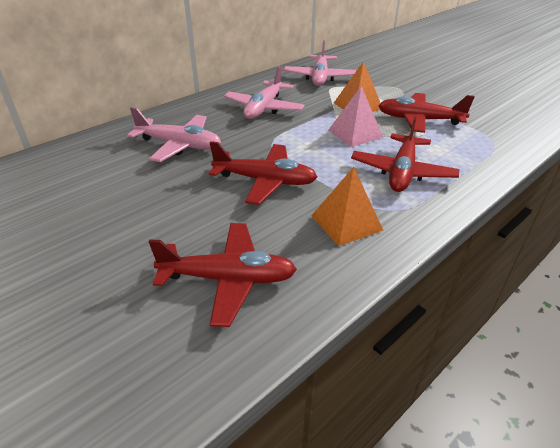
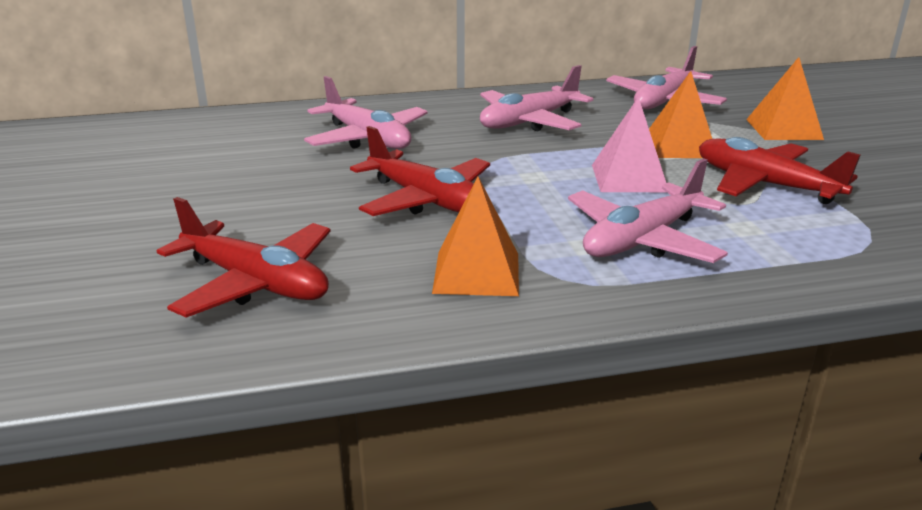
camera: 30 degrees right, 10 degrees down
red plane [351,116,459,192] -> pink plane [568,159,728,263]
none -> orange pyramid [746,57,824,140]

